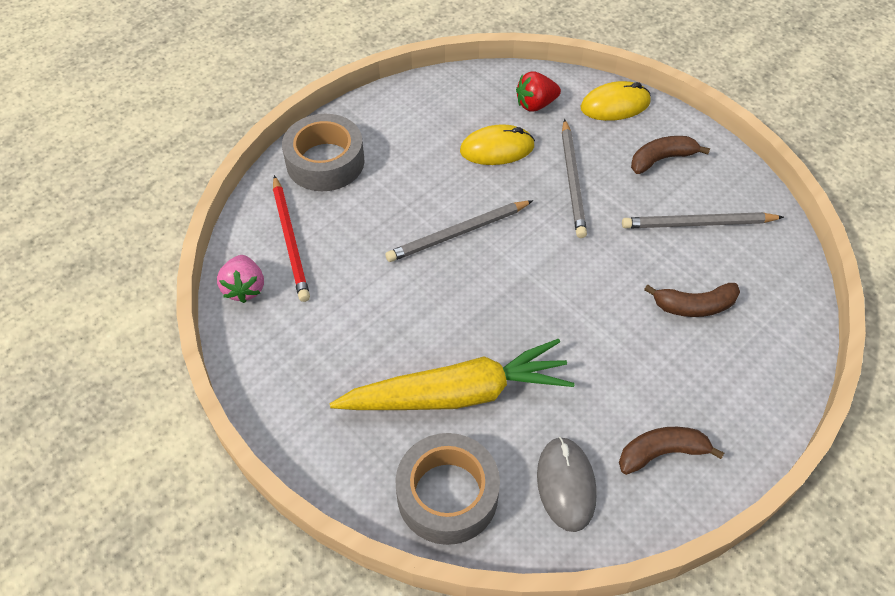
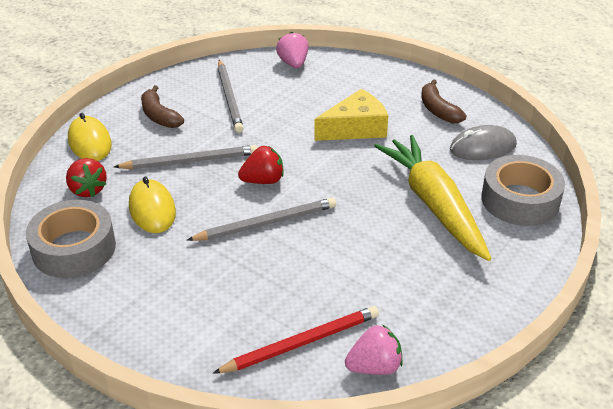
camera: 100 degrees left, 15 degrees down
grey tape [282,114,365,191] -> grey tape moved to [26,200,116,278]
grey pencil [385,200,533,262] -> grey pencil turned 75 degrees counterclockwise [187,197,336,241]
brown banana [644,283,740,317] -> none
none -> red strawberry [238,146,284,184]
none -> pink strawberry [276,32,309,68]
none -> yellow cheese [314,89,388,141]

